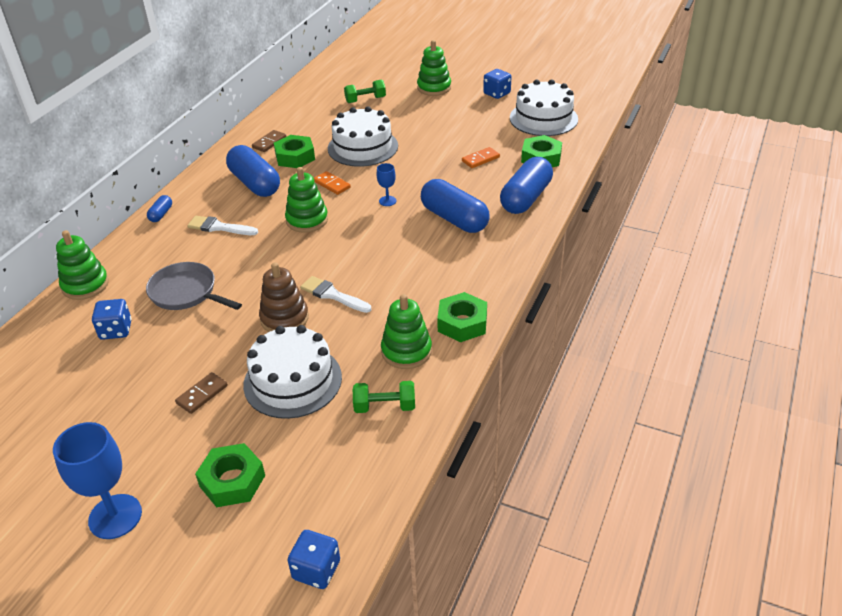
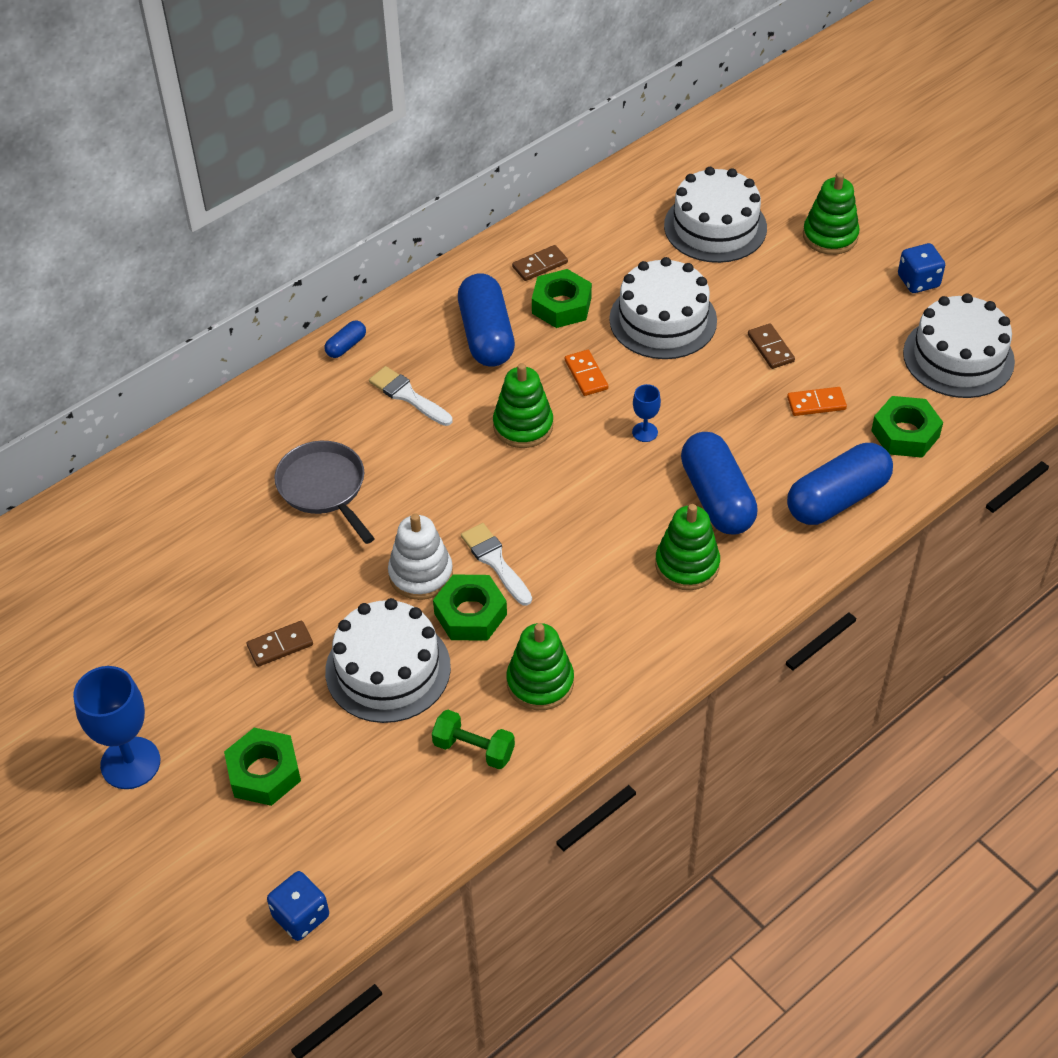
camera: 25 degrees right, 10 degrees up
green stacking toy [56,230,109,300] -> green stacking toy moved to [655,504,720,590]
blue dice [92,299,132,340] -> none
brown stacking toy [259,262,309,332] -> white stacking toy [388,514,453,600]
green dumbbell [344,80,386,103] -> white cake [664,167,767,263]
green nut [437,292,487,342] -> green nut moved to [433,574,507,641]
none -> brown domino [748,323,795,369]

